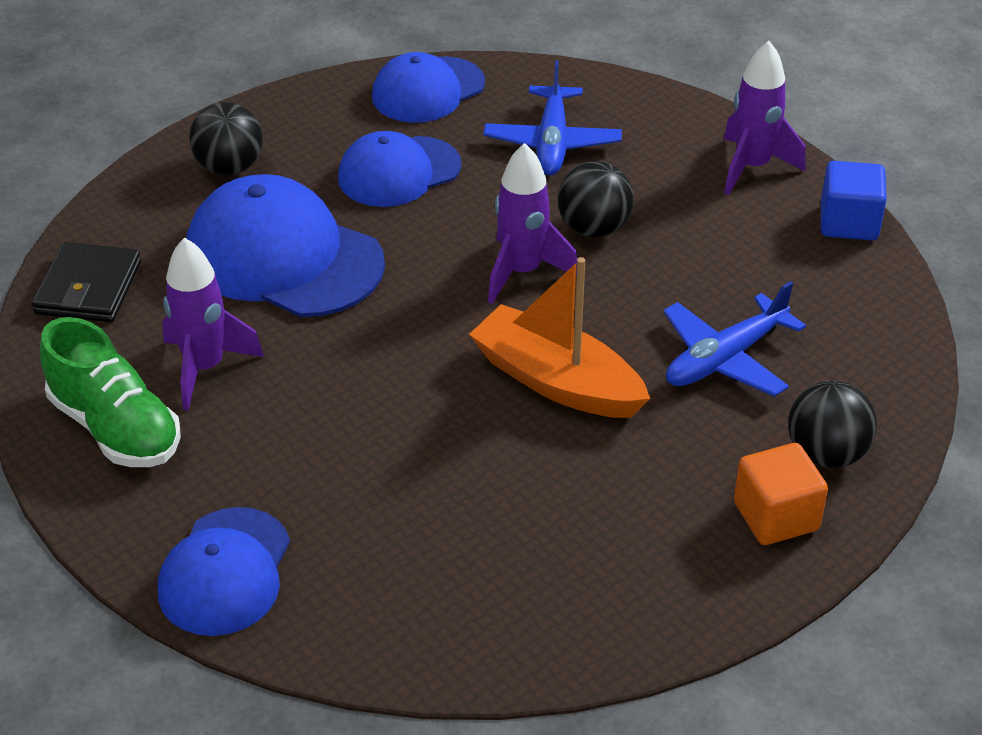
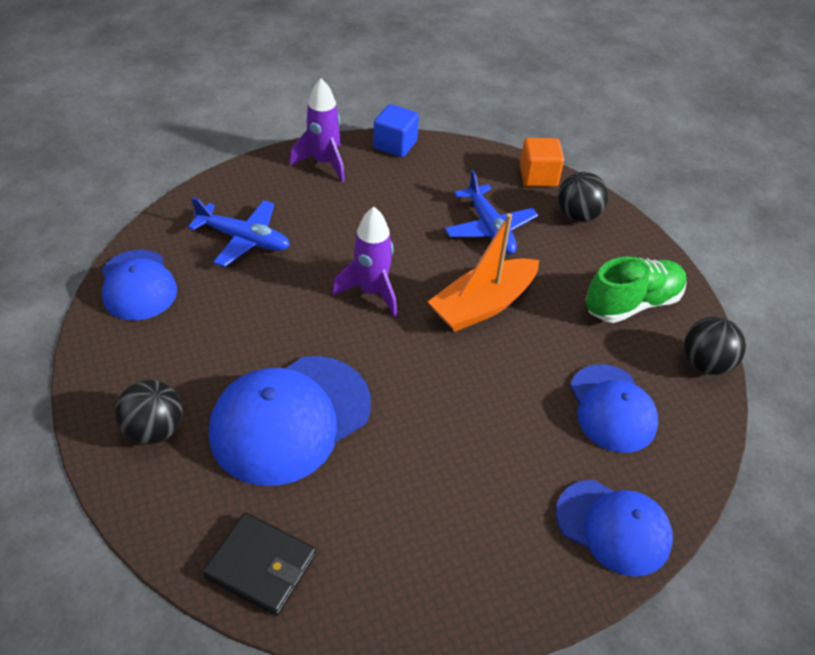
camera: 75 degrees left, 5 degrees up
green shoe [40,317,181,467] -> green shoe moved to [586,256,687,323]
purple rocket [162,237,264,410] -> none
blue cap [338,131,462,207] -> blue cap moved to [570,364,658,453]
black ball [558,161,634,237] -> black ball moved to [684,317,746,375]
orange cube [734,443,828,545] -> orange cube moved to [520,138,564,187]

